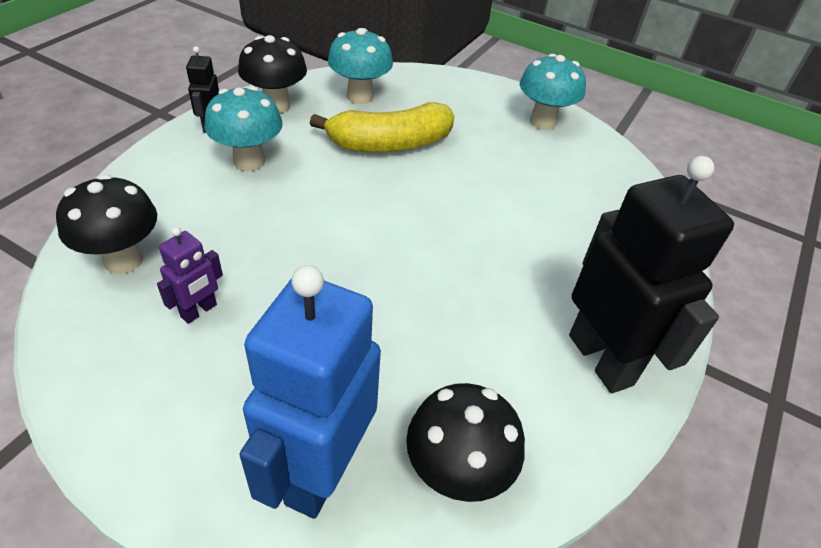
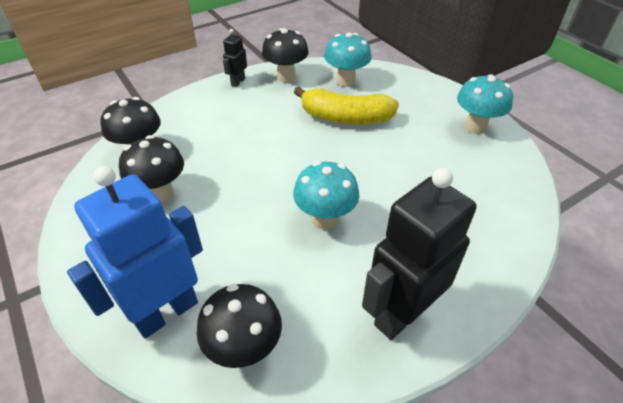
camera: 30 degrees right, 0 degrees up
purple robot [157,227,223,324] -> black mushroom [119,135,184,203]
turquoise mushroom [204,86,283,171] -> turquoise mushroom moved to [293,161,359,230]
black robot [569,156,734,393] -> black robot turned 135 degrees counterclockwise [362,168,476,340]

